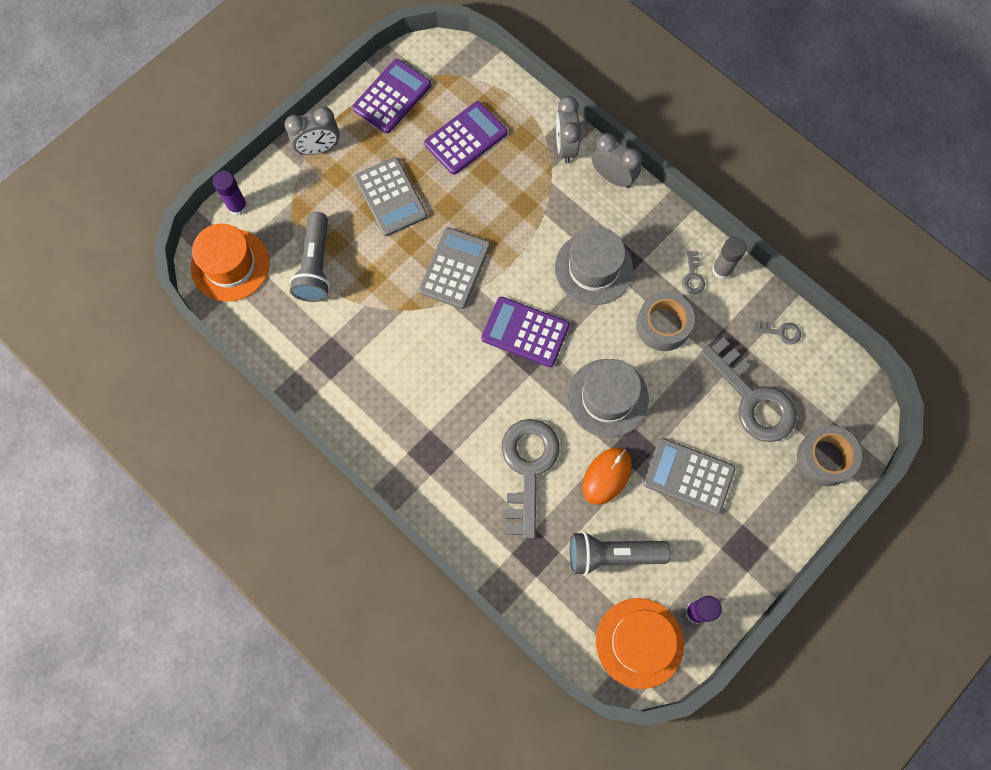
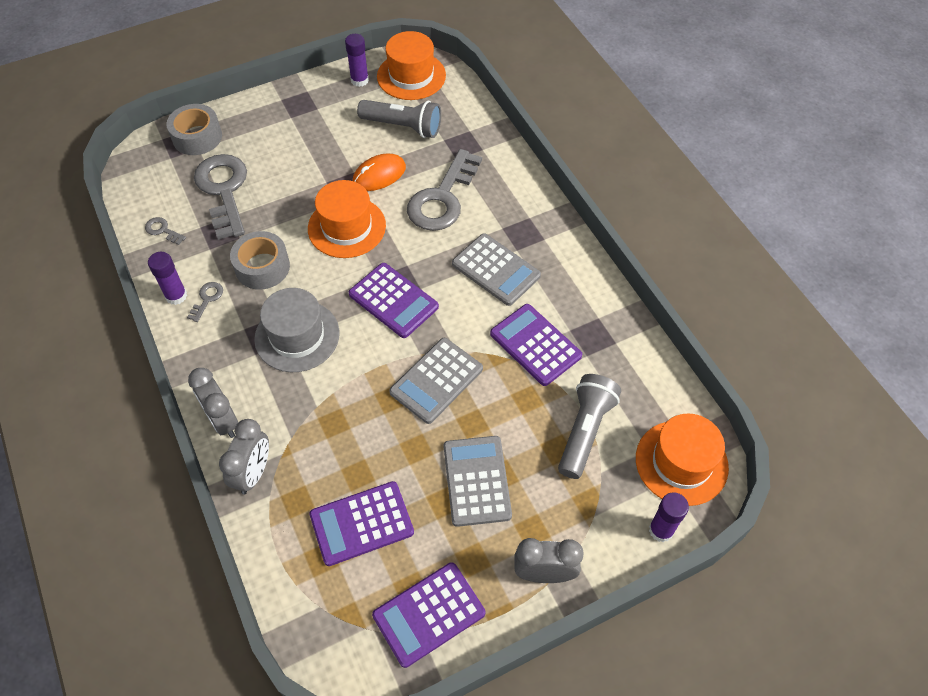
camera: 160 degrees left, 15 degrees down
grey hat [567,359,649,438] -> orange hat [308,180,386,258]
grey calculator [643,438,736,514] -> grey calculator moved to [452,233,541,306]
grey glue stick [712,237,746,280] -> purple glue stick [148,252,187,305]
none -> purple calculator [490,304,582,386]

